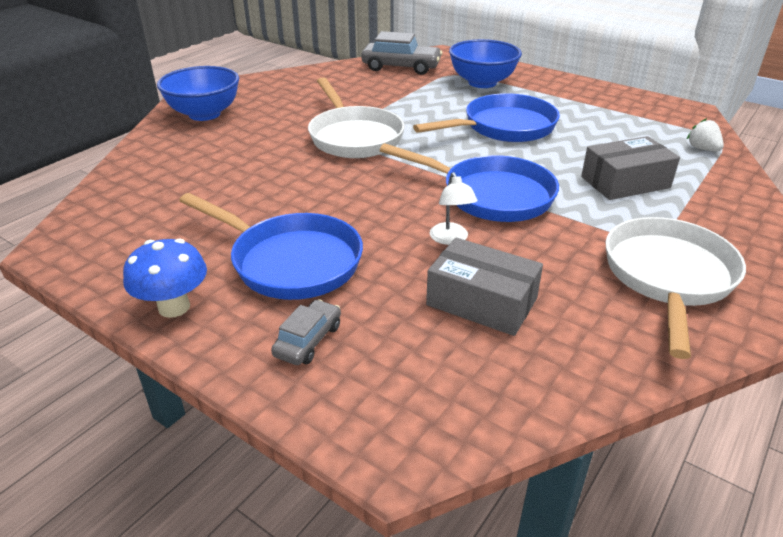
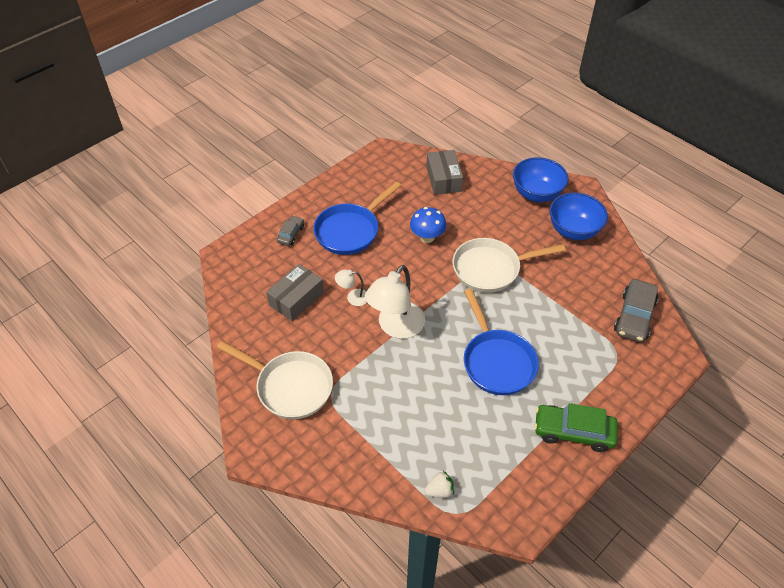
camera: 100 degrees right, 15 degrees up
blue mushroom [123,239,207,318] -> blue mushroom moved to [410,207,446,243]
grey car [271,299,341,365] -> grey car turned 105 degrees counterclockwise [277,216,304,246]
blue pan [380,143,559,222] -> white lamp [365,265,425,339]
blue bowl [449,39,522,88] -> blue bowl moved to [549,193,608,240]
grey box [581,136,680,200] -> grey box moved to [426,150,463,195]
none -> green car [534,403,618,452]

